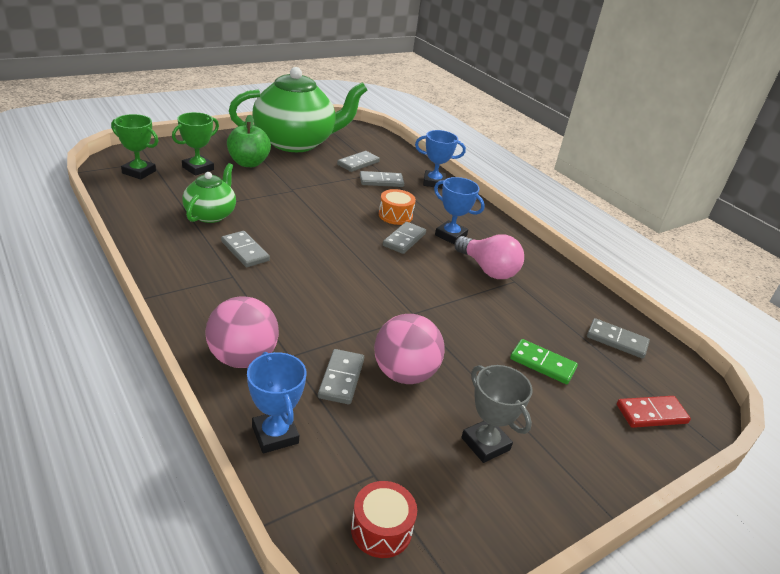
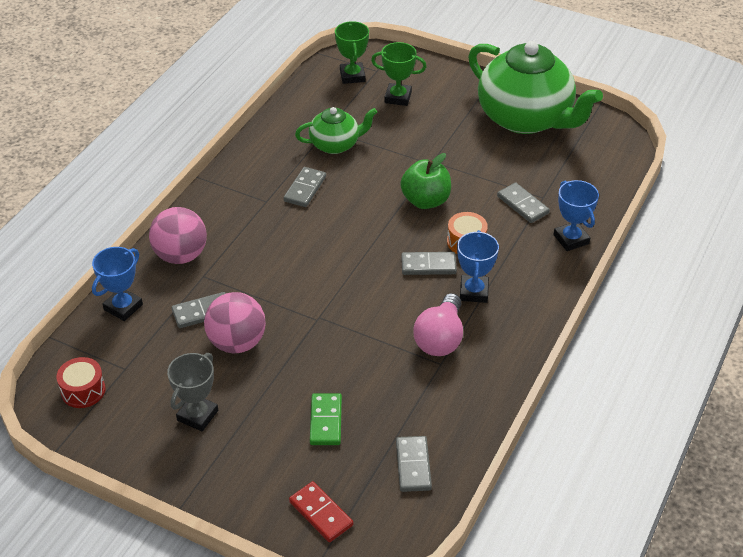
camera: 65 degrees right, 10 degrees up
green apple [227,115,271,167] -> green apple moved to [400,153,451,209]
grey domino [337,151,380,172] -> none

